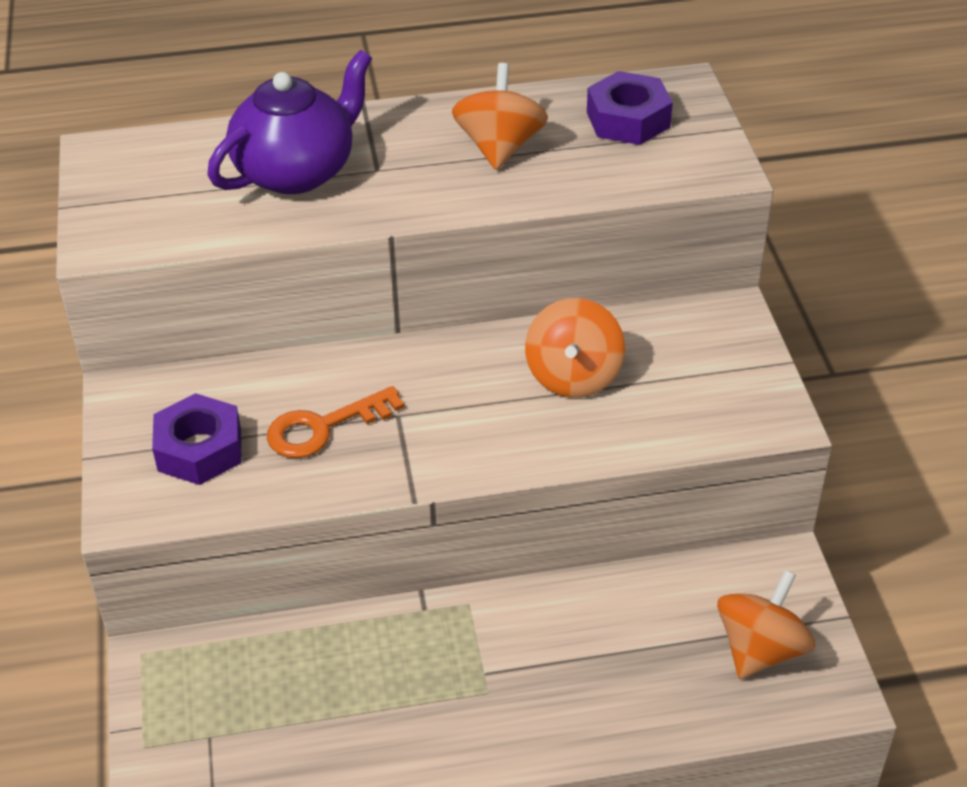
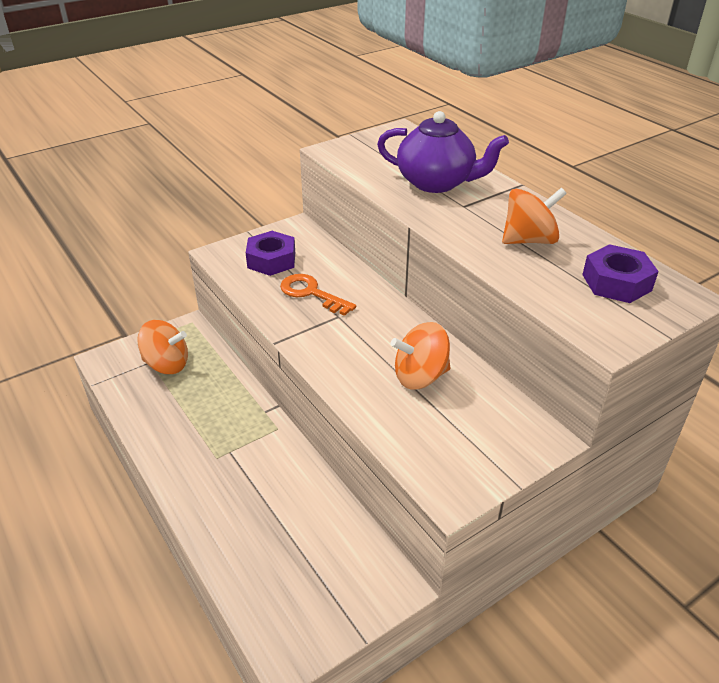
camera: 65 degrees right, 5 degrees down
orange spinning top [717,570,815,679] -> orange spinning top moved to [137,320,188,374]

